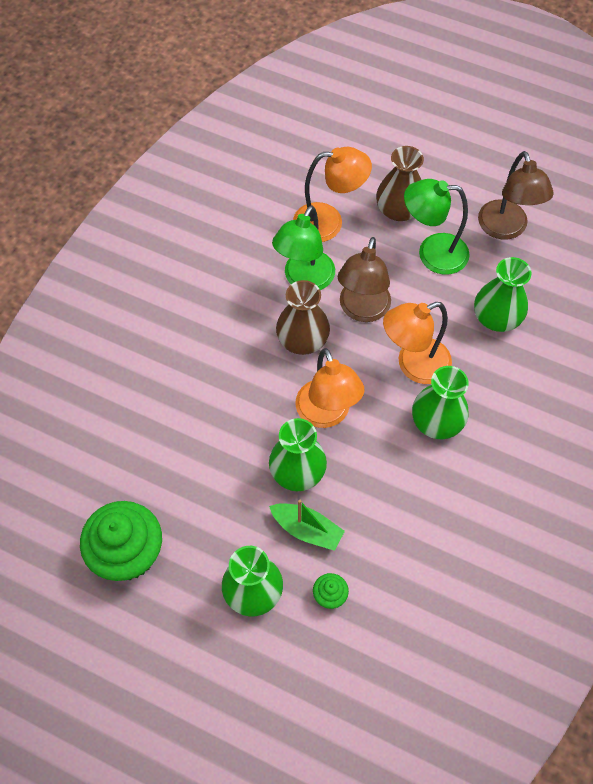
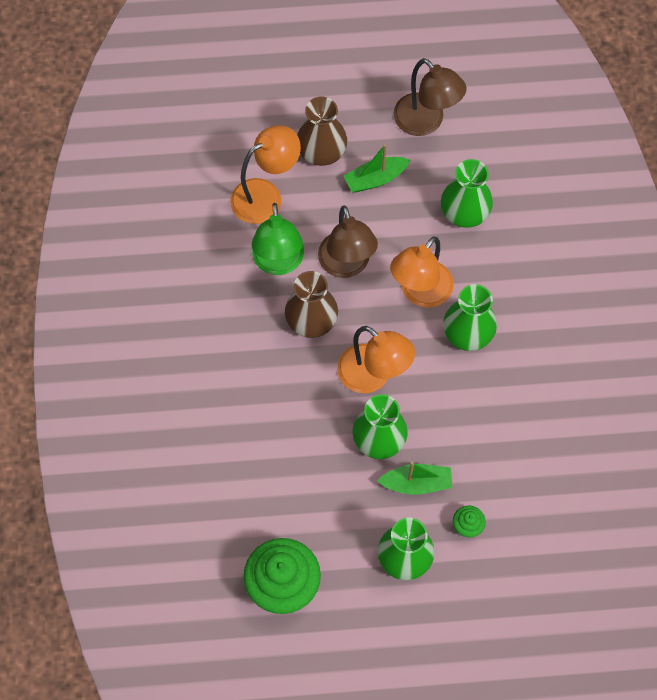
camera: 30 degrees left, 5 degrees up
green lamp [404,179,470,275] -> green boat [344,144,410,193]

